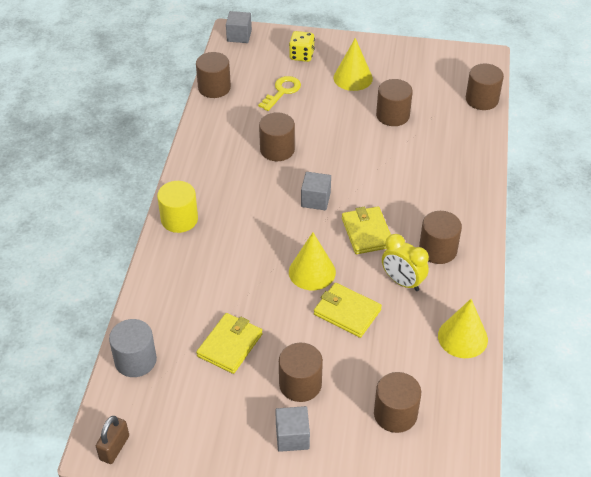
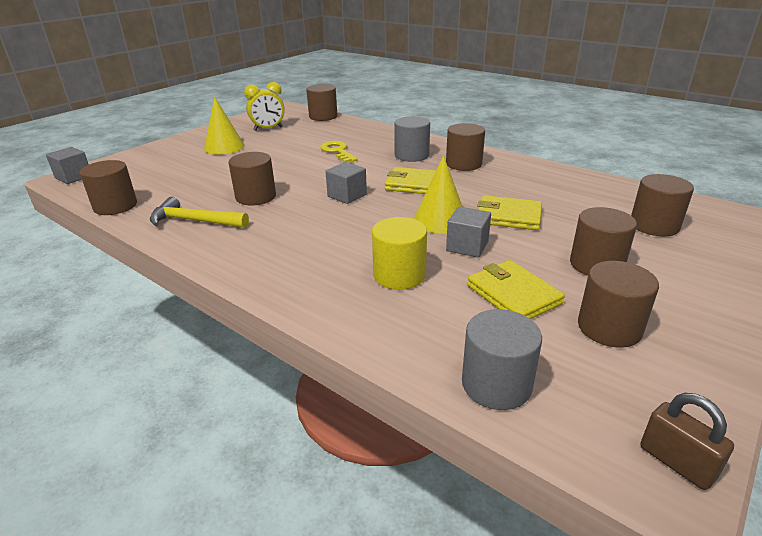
camera: 60 degrees left, 15 degrees down
yellow cylinder [157,181,198,233] -> yellow cylinder moved to [372,217,427,290]
yellow key [258,76,301,111] -> yellow key moved to [320,141,357,162]
grey cube [275,406,310,452] -> grey cube moved to [446,206,491,258]
yellow dice [289,31,315,62] -> none
yellow wallet [314,283,382,338] -> yellow wallet turned 45 degrees clockwise [477,195,542,230]
brown cylinder [376,79,413,126] -> brown cylinder moved to [578,261,659,348]
yellow clock [382,234,429,291] -> yellow clock moved to [244,82,285,131]
yellow cone [438,299,488,358] -> none
none -> yellow hammer [150,197,249,228]
none -> grey cylinder [394,116,430,162]

